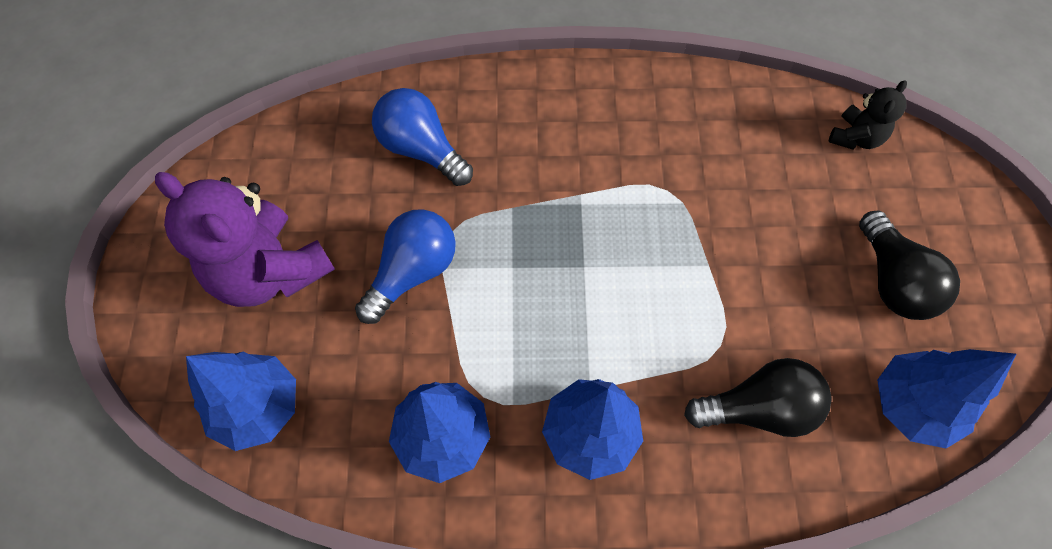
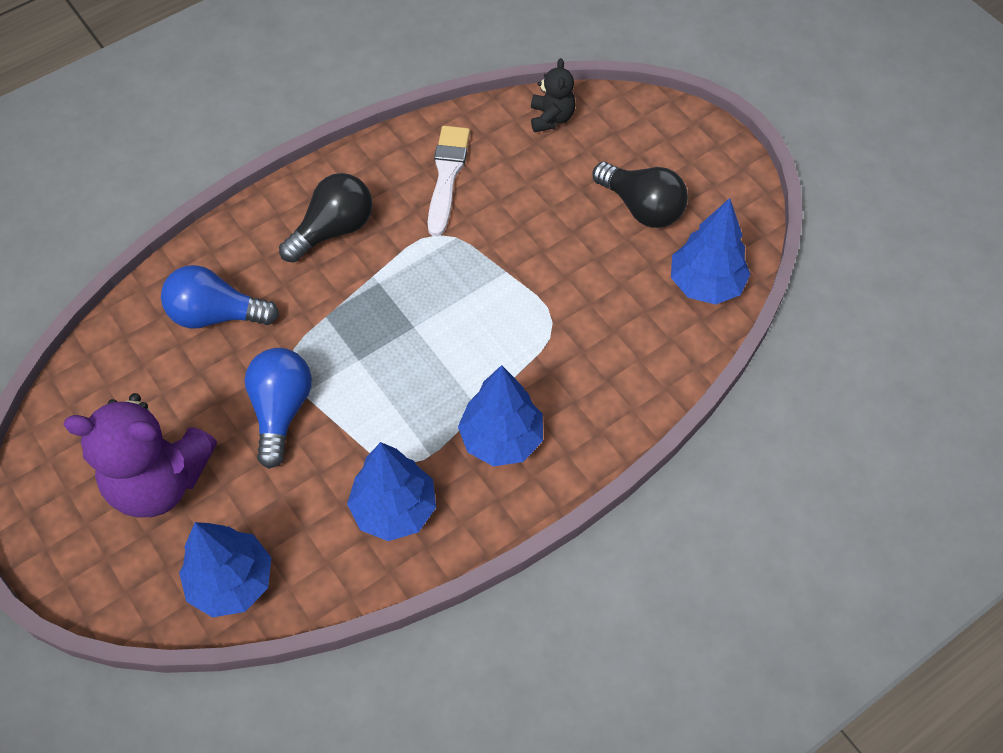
camera: 35 degrees left, 5 degrees down
black light bulb [684,358,832,437] -> black light bulb moved to [279,173,372,263]
none -> white brush [428,126,470,236]

